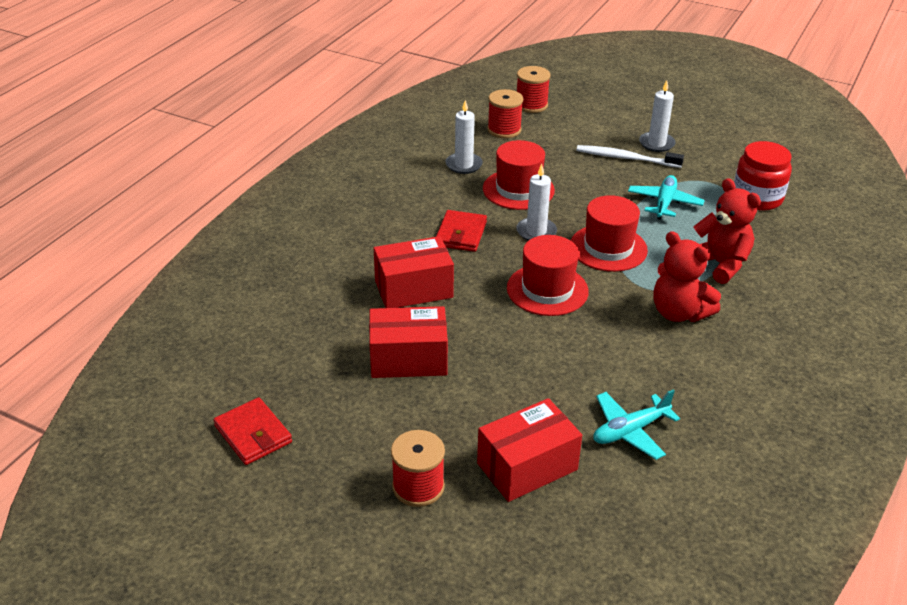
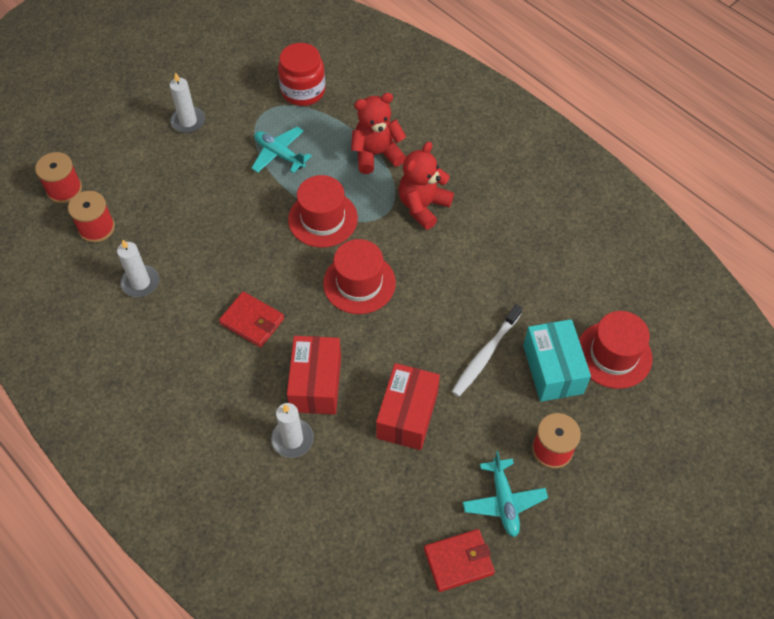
camera: 70 degrees left, 20 degrees up
red box [477,398,582,502] -> turquoise box [523,319,591,402]
red hat [483,140,555,210] -> red hat moved to [579,311,652,389]
white candle [516,164,557,241] -> white candle moved to [271,403,314,458]
white toothbrush [577,145,684,168] -> white toothbrush moved to [452,304,522,397]
turquoise plane [593,390,680,460] -> turquoise plane moved to [463,451,548,537]
red teddy bear [653,231,721,322] -> red teddy bear turned 150 degrees clockwise [399,142,454,230]

